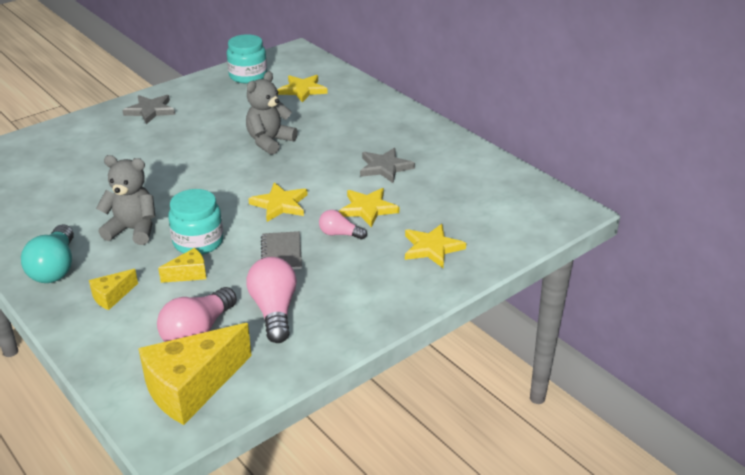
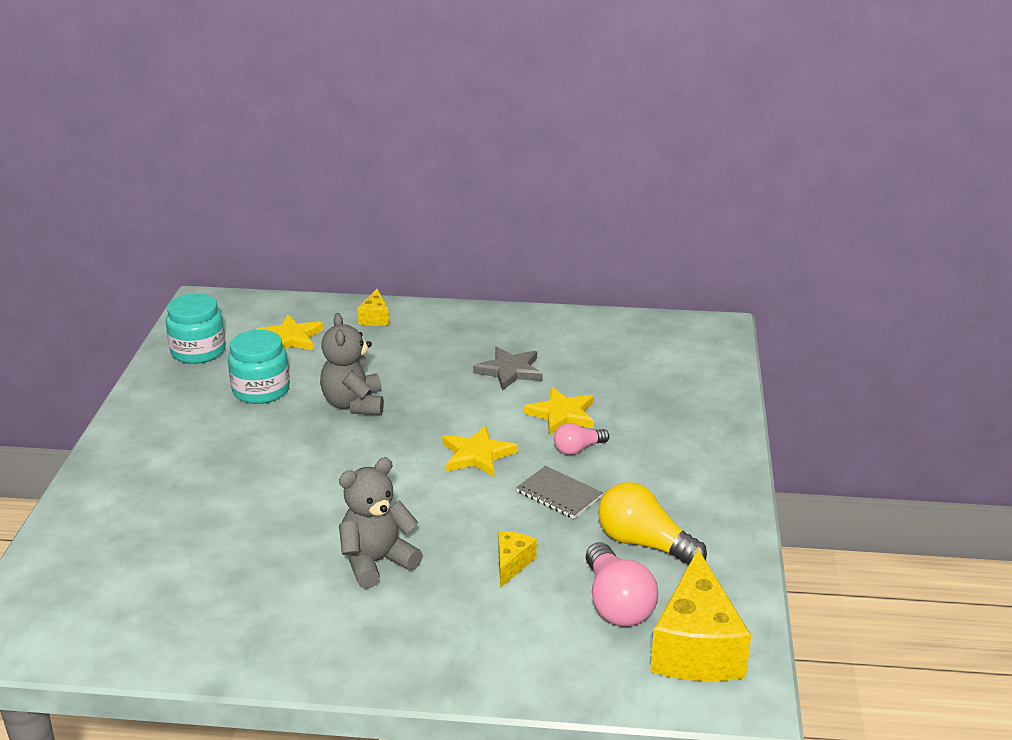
camera: 45 degrees left, 5 degrees down
turquoise light bulb [21,224,74,283] -> none
yellow cheese [89,269,138,310] -> yellow cheese moved to [357,289,389,326]
grey star [122,95,175,124] -> none
turquoise jar [168,189,224,255] -> turquoise jar moved to [228,330,290,404]
pink light bulb [246,257,297,343] -> yellow light bulb [598,482,707,566]
yellow star [405,224,466,268] -> none

